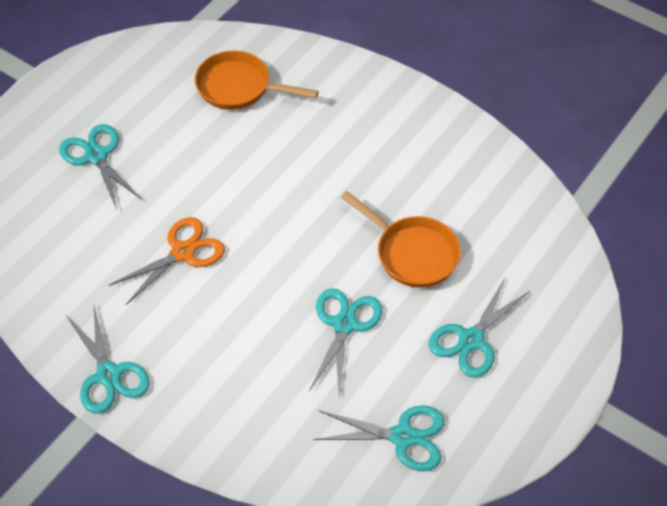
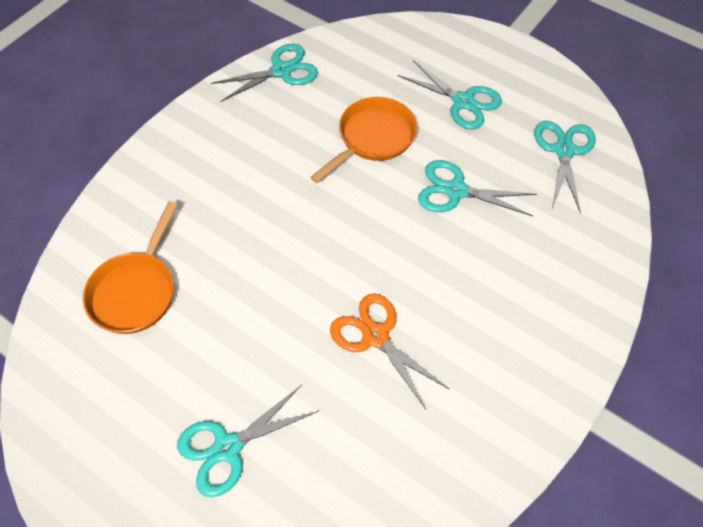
camera: 90 degrees left, 5 degrees up
turquoise scissors [66,306,150,414] -> turquoise scissors moved to [211,44,318,102]

